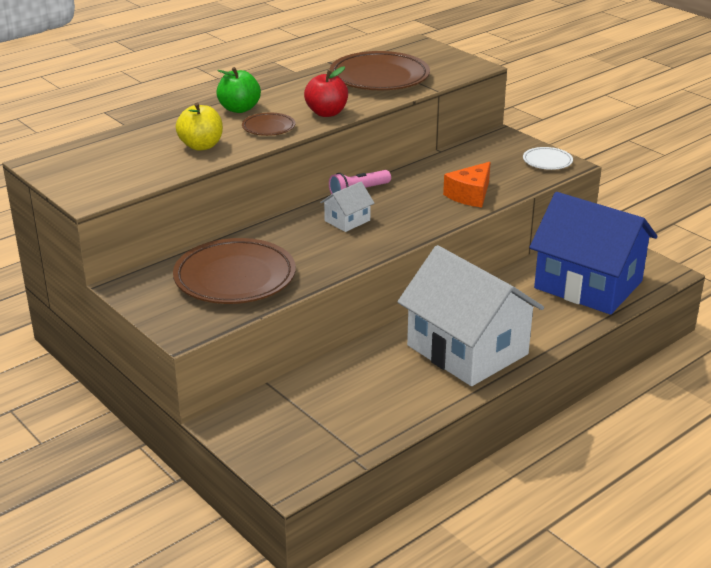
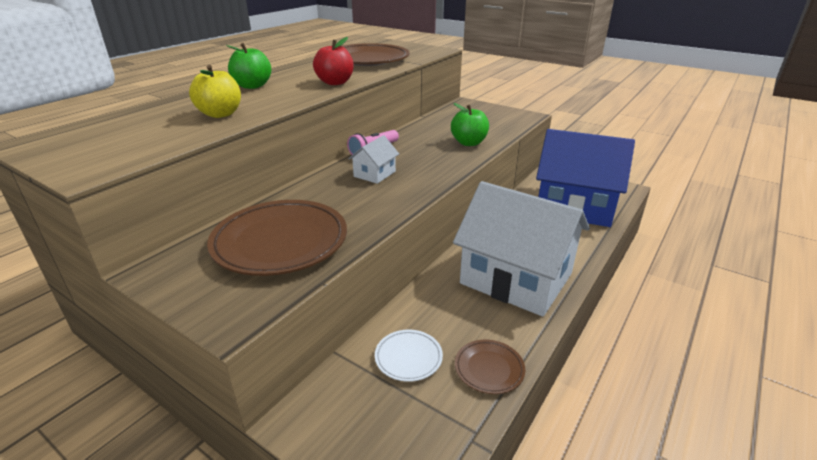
camera: 15 degrees left, 0 degrees up
brown plate [242,113,295,136] -> brown plate moved to [455,340,525,394]
orange cheese [443,162,491,208] -> green apple [451,103,489,146]
white plate [523,147,573,170] -> white plate moved to [375,330,443,382]

